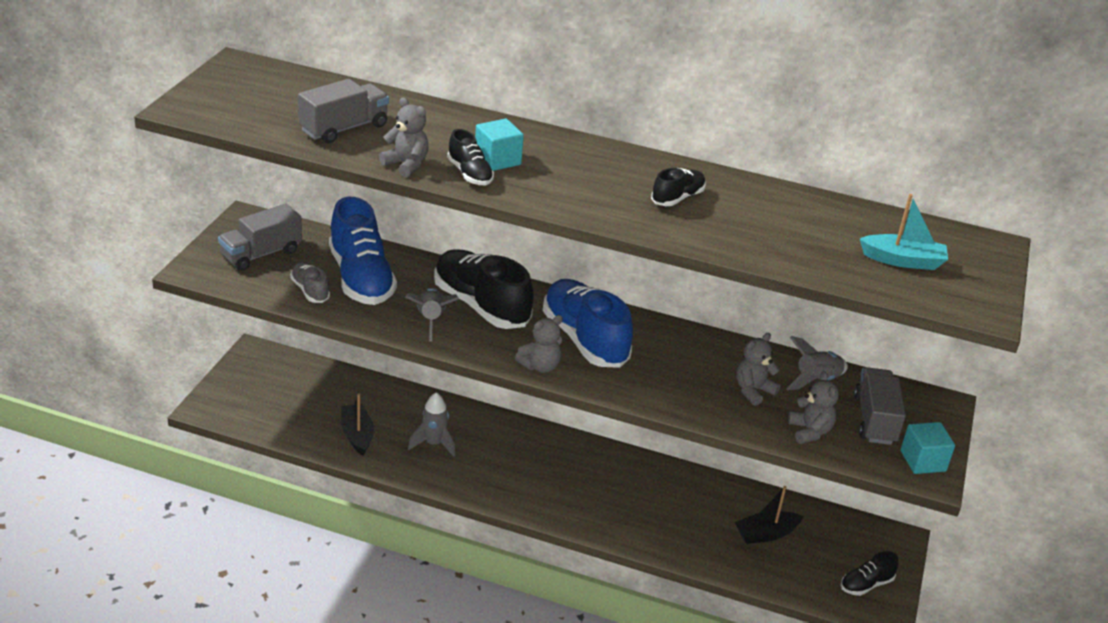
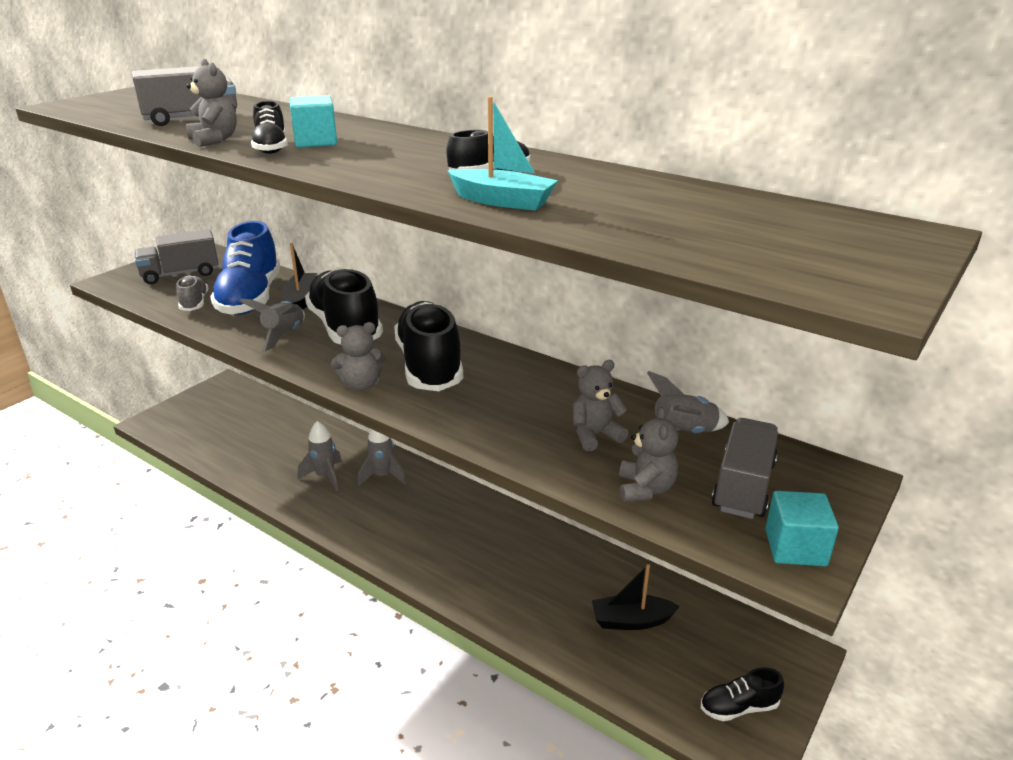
camera: 20 degrees right, 5 degrees down
black boat [341,394,374,456] -> black boat moved to [282,243,317,310]
blue shoe [543,279,633,368] -> black shoe [394,301,463,391]
turquoise boat [860,194,948,270] -> turquoise boat moved to [447,96,558,211]
none -> grey rocket [358,429,407,486]

